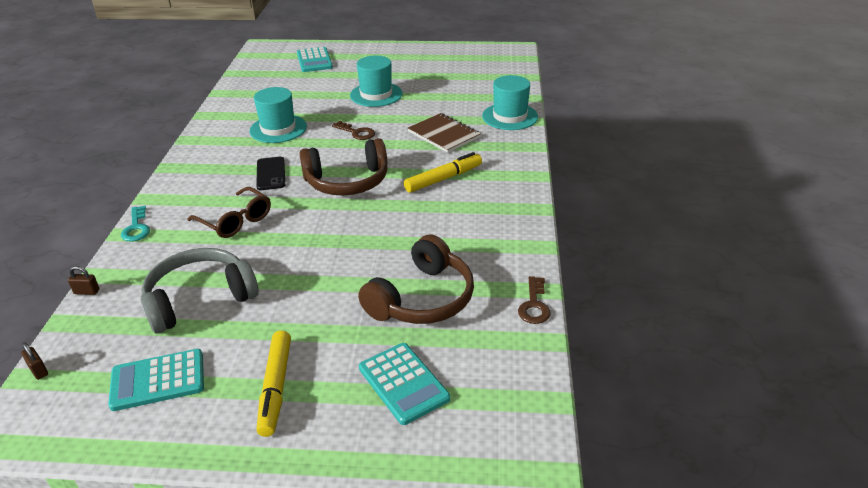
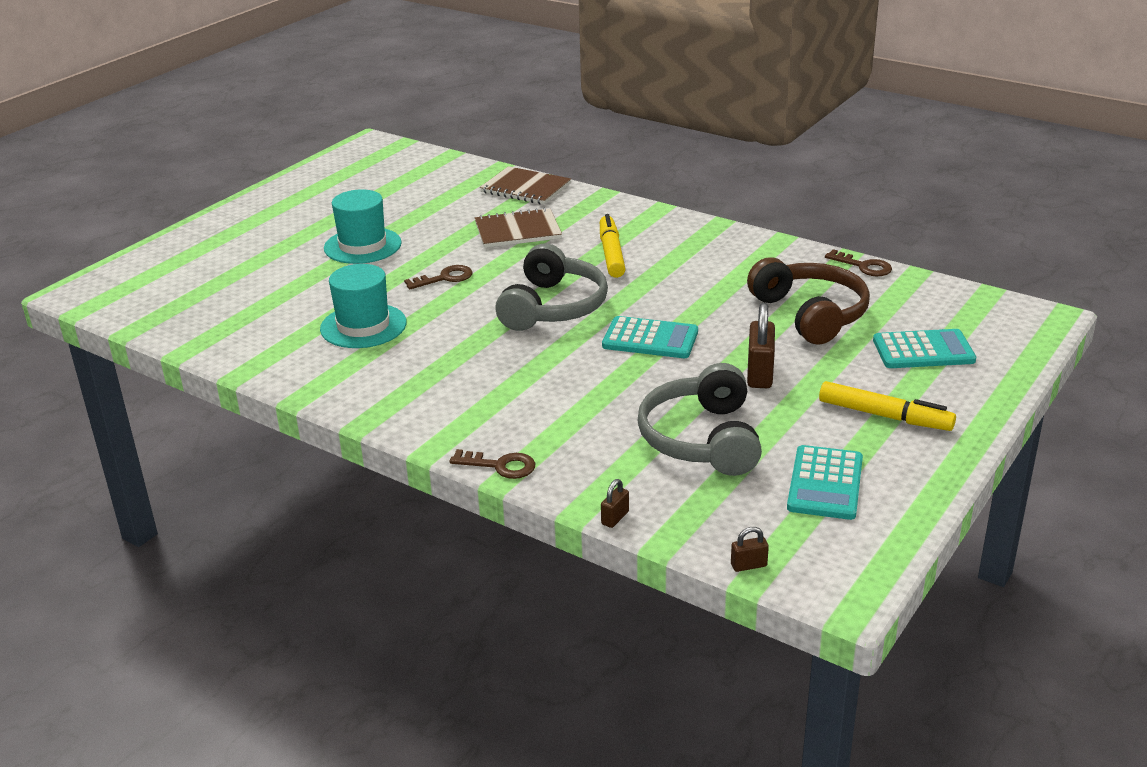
camera: 60 degrees left, 5 degrees down
turquoise key [121,206,150,242] -> brown key [450,449,535,479]
brown glasses [187,187,271,238] -> none
black phone [256,157,285,190] -> none
turquoise calculator [297,47,333,72] -> turquoise calculator moved to [602,316,698,358]
brown headphones [300,138,387,195] -> grey headphones [495,244,608,331]
turquoise hat [482,75,538,130] -> brown notebook [480,166,571,205]
none -> brown padlock [747,303,775,388]

